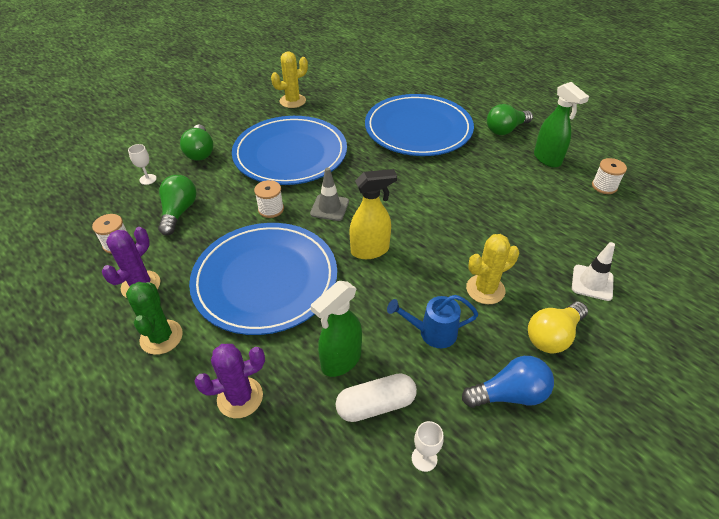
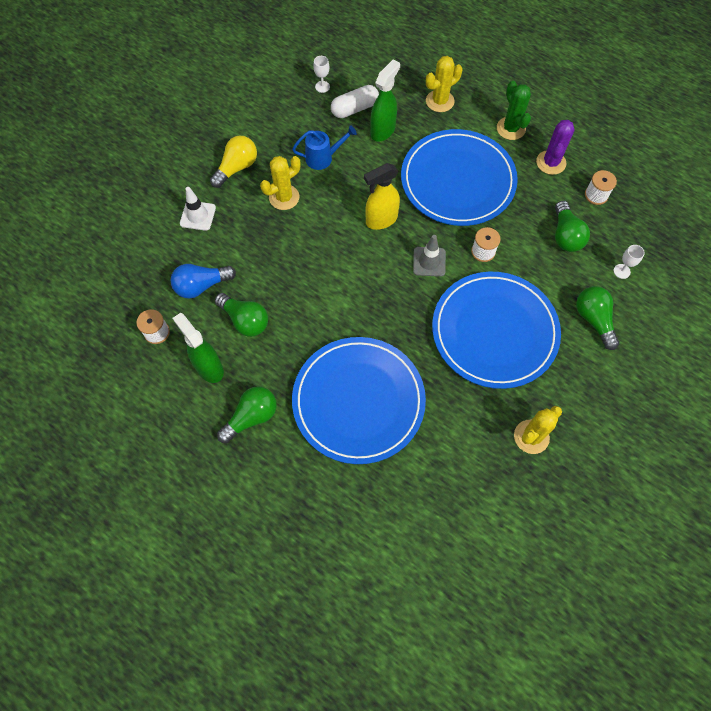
camera: 170 degrees right, 20 degrees up
purple cactus [194,344,265,418] -> yellow cactus [426,56,462,112]
blue light bulb [462,356,554,408] -> blue light bulb moved to [170,264,236,298]
none -> green light bulb [215,293,268,337]

